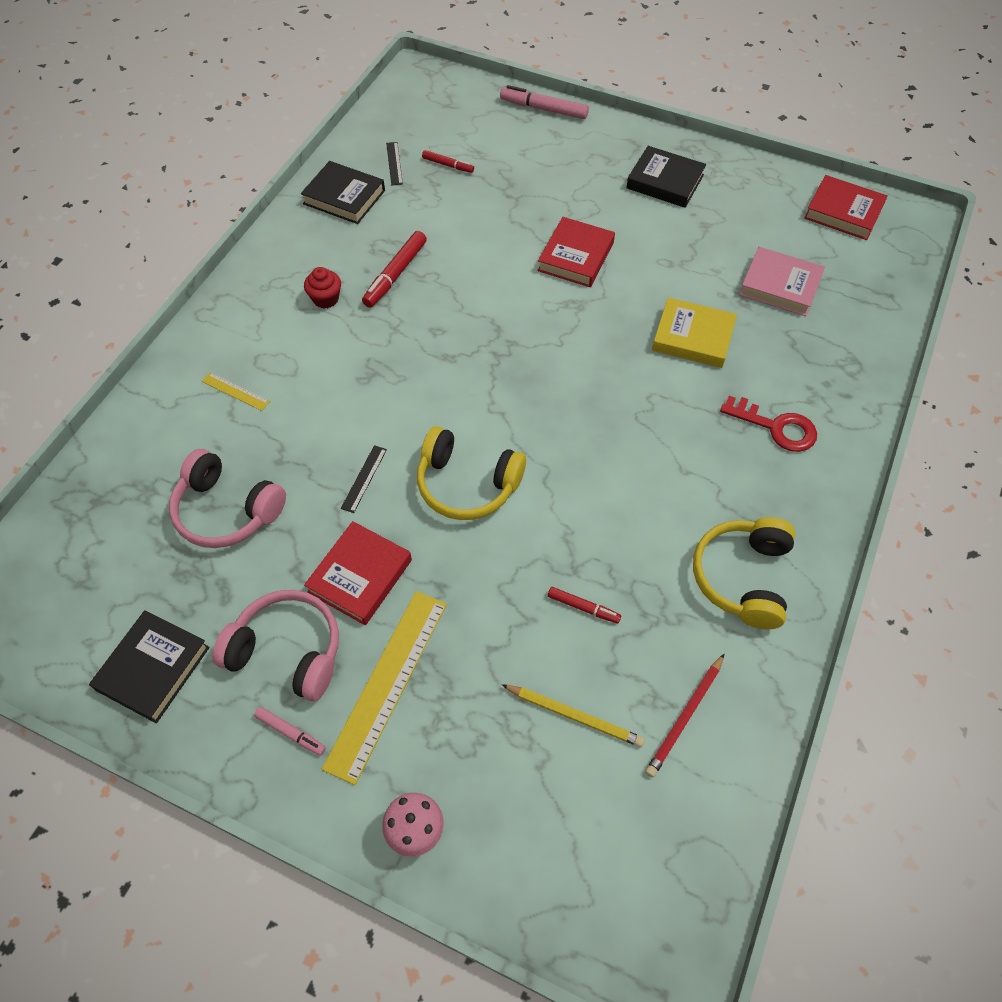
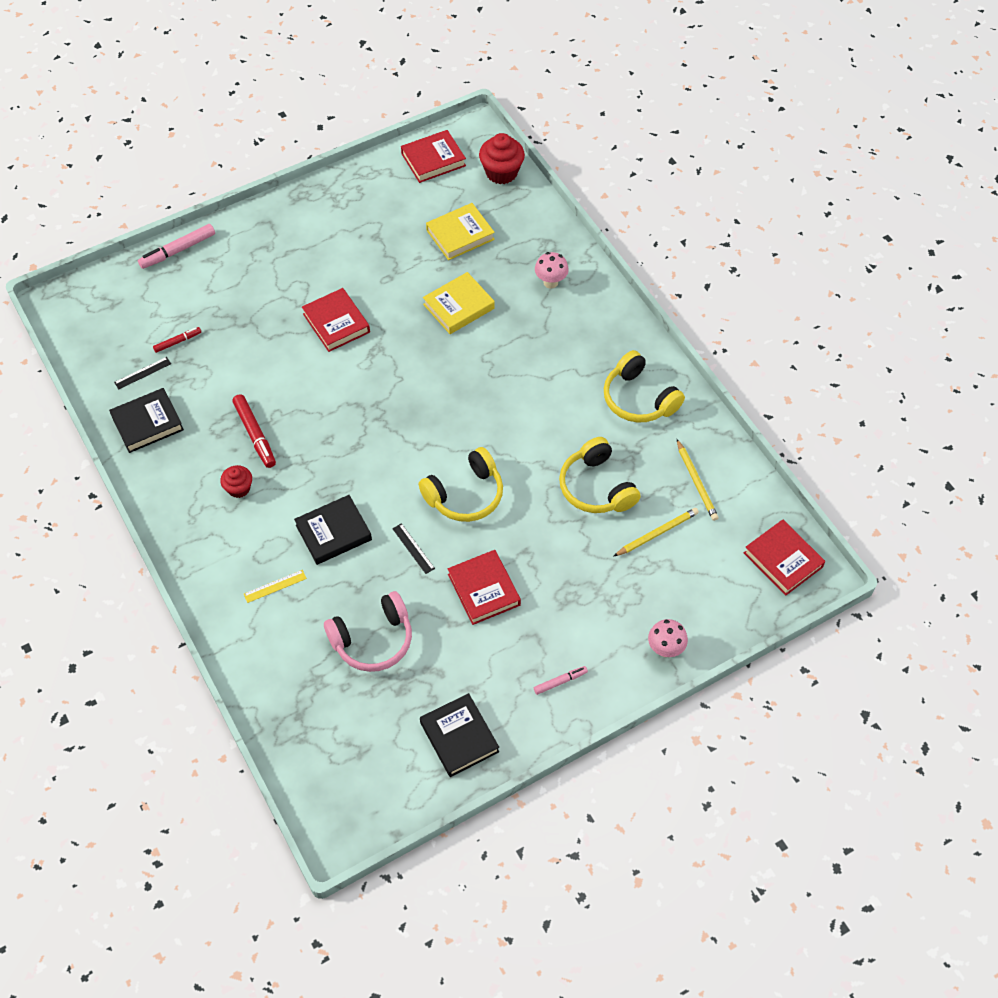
camera: 55 degrees left, 0 degrees up
pink headphones [212,590,339,701] -> none
yellow ruler [322,591,447,785] -> none
black ruler [386,142,403,185] -> black ruler turned 60 degrees counterclockwise [114,357,171,389]
red marker [548,587,621,624] -> yellow headphones [559,437,641,513]
black book [626,146,706,208] -> black book moved to [294,495,372,565]
red pencil [645,654,724,778] -> yellow pencil [677,439,719,521]
red key [720,396,817,452] -> none
pink book [739,247,825,316] -> yellow book [426,203,495,260]
none -> red cupcake [479,133,525,184]
none -> pink mushroom [535,252,569,289]
none -> red book [744,519,825,596]

